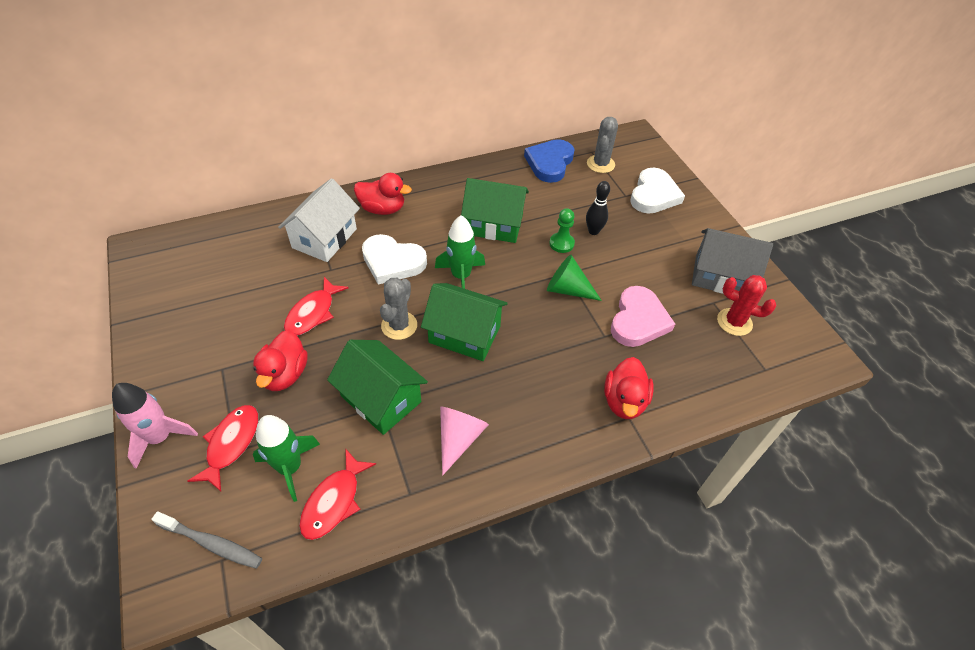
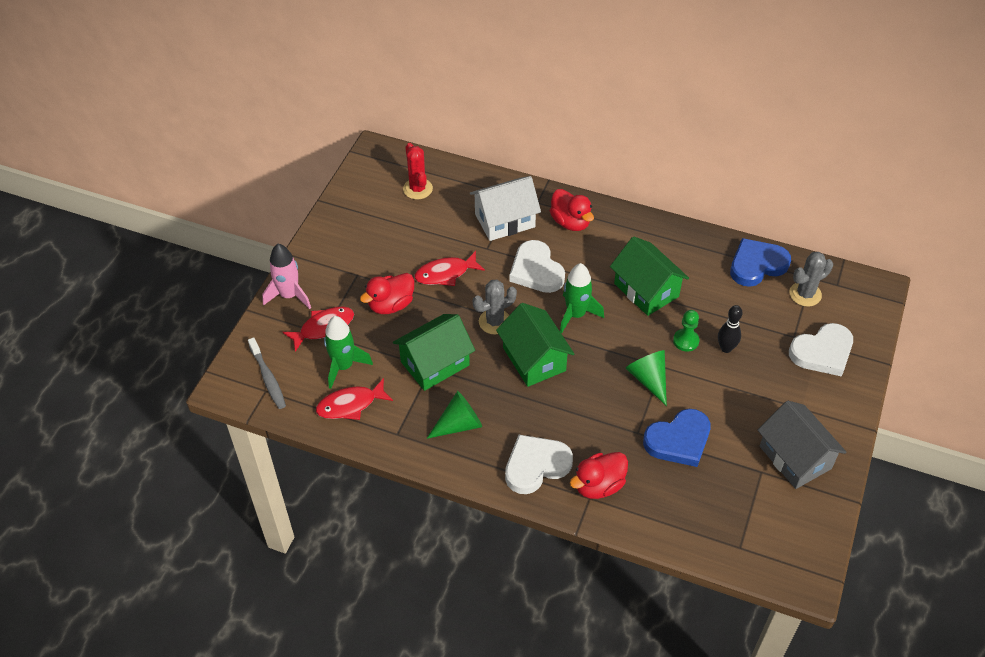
camera: 45 degrees right, 0 degrees up
green house [327,340,428,435] -> green house turned 60 degrees clockwise [393,314,475,391]
pink cone [440,406,489,476] -> green cone [427,391,482,439]
pink heart [611,286,675,347] -> blue heart [643,409,711,467]
red cactus [717,275,776,336] -> red cactus moved to [403,143,433,199]
none -> white heart [505,435,573,494]

